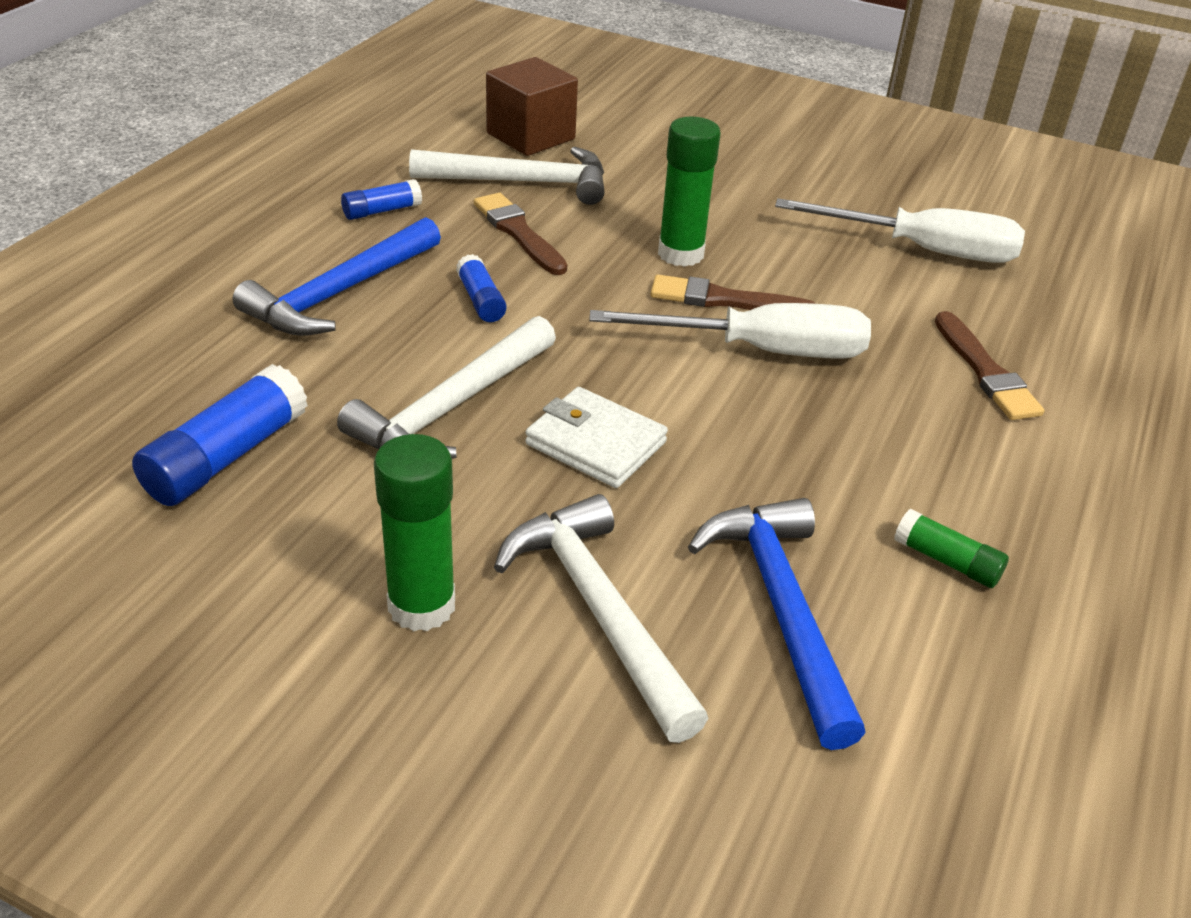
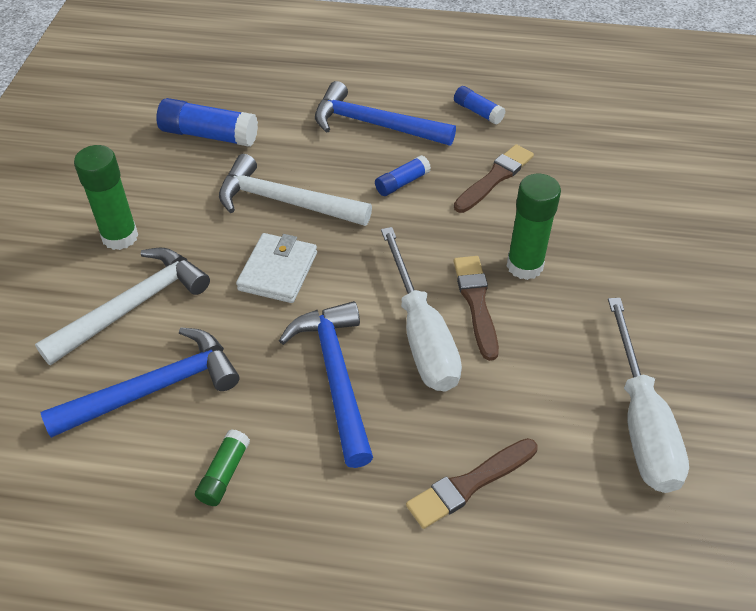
camera: 75 degrees right, 10 degrees up
white hammer [409,147,605,205] -> none
brown cube [486,57,578,156] -> none
none -> blue hammer [279,301,373,468]

